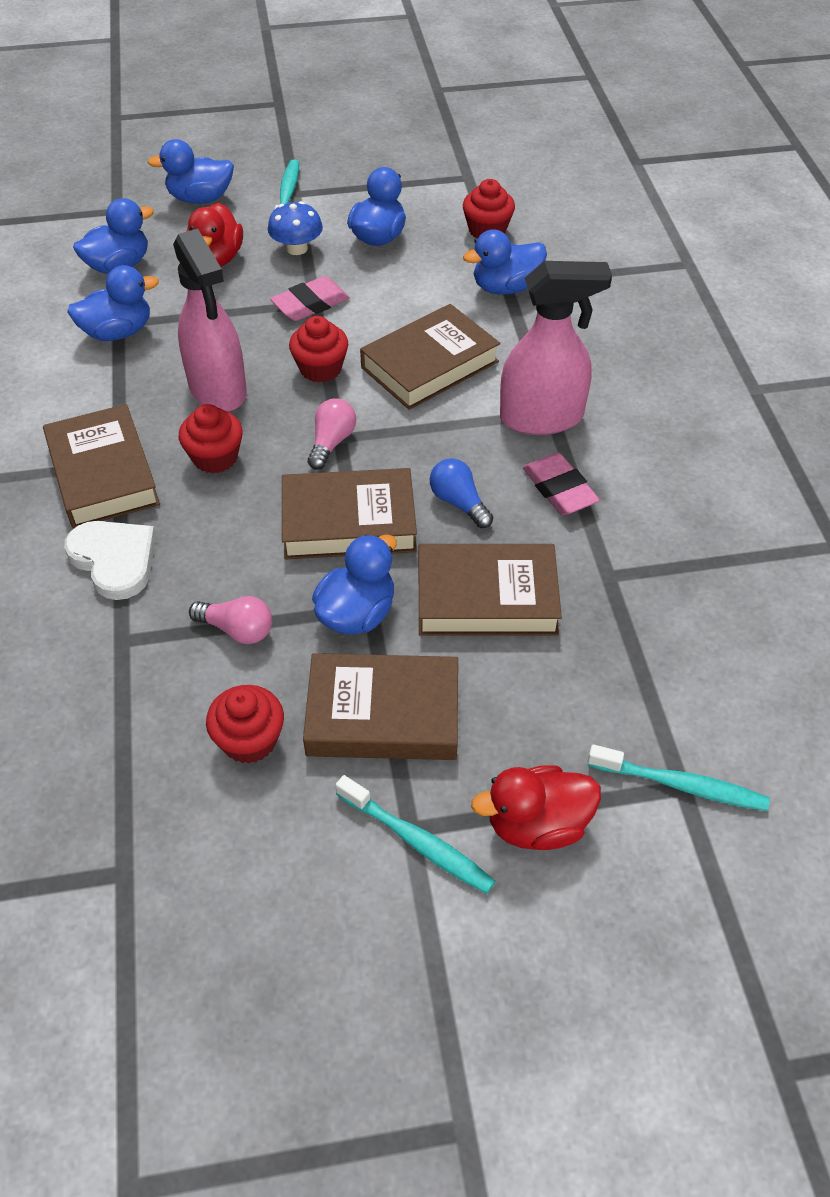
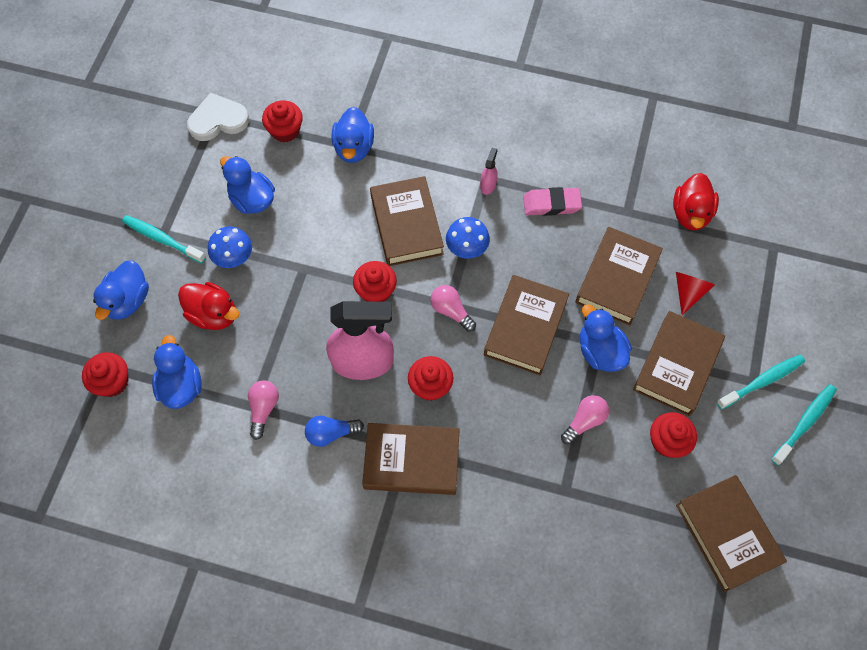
camera: 65 degrees left, 15 degrees up
white heart [64,521,156,600] -> white heart moved to [187,93,249,141]
blue duck [67,265,159,341] -> pink light bulb [248,380,279,440]
pink eraser [270,276,350,321] -> none
blue light bulb [430,458,493,528] -> blue light bulb moved to [305,416,364,447]
red duck [471,765,601,850] -> red duck moved to [673,173,719,230]
pink spray bottle [500,261,612,435] -> pink spray bottle [480,148,498,195], size x0.41
turquoise toothbrush [588,744,770,811] -> turquoise toothbrush moved to [771,384,837,465]
none -> red cupcake [82,352,128,397]
none -> blue mushroom [446,217,490,259]
none -> red cone [676,272,715,315]
none -> brown book [676,475,787,592]

